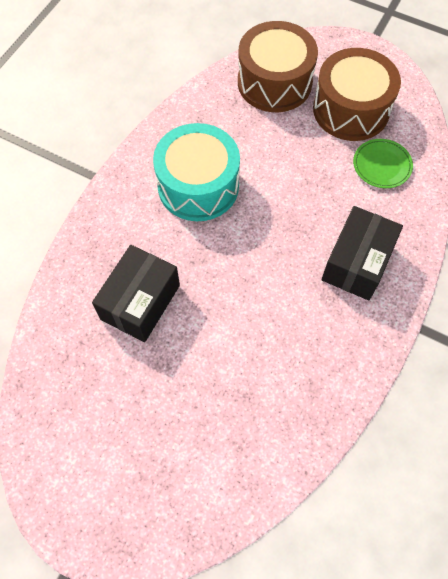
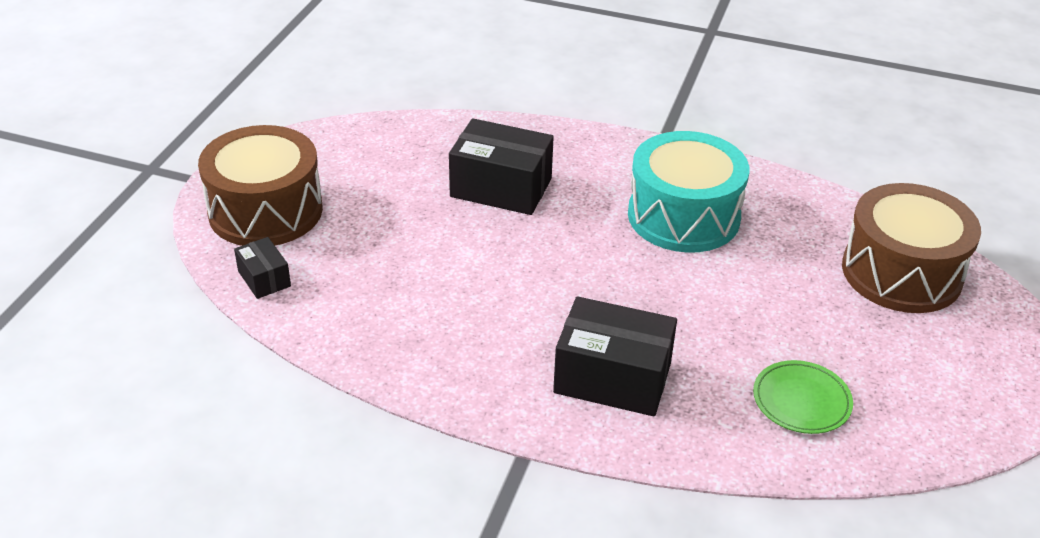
camera: 80 degrees right, 25 degrees down
brown drum [313,48,401,141] -> brown drum moved to [198,125,323,246]
none -> black box [234,237,291,299]

